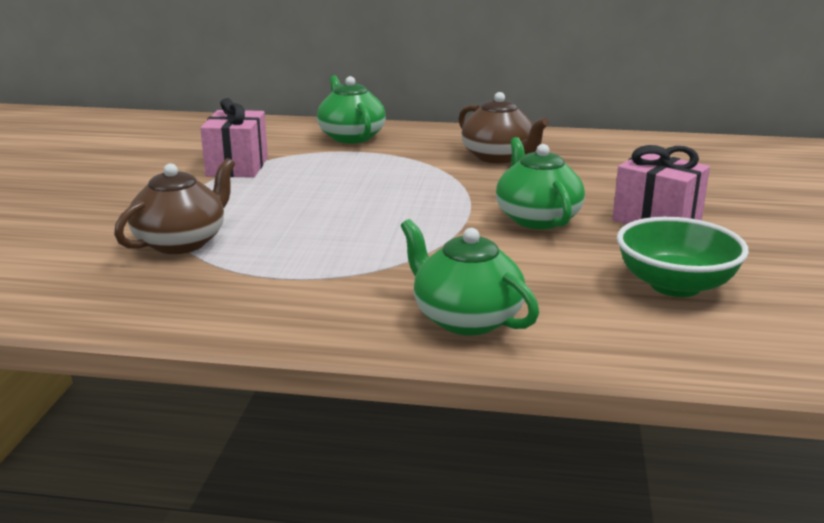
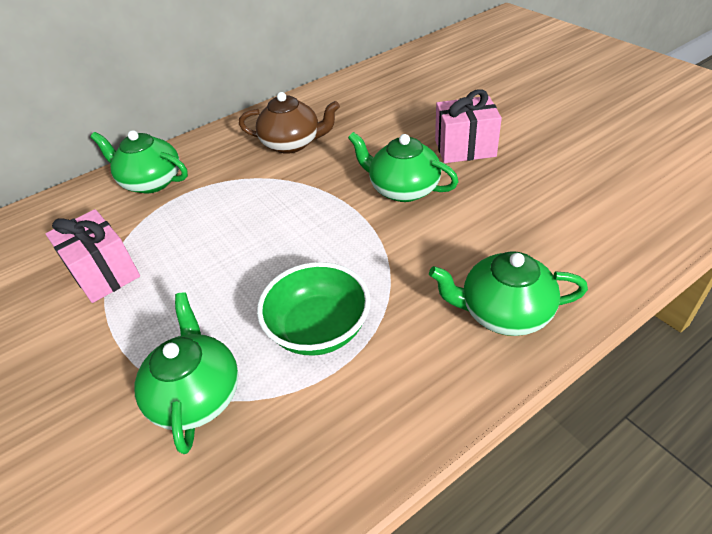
camera: 40 degrees left, 20 degrees up
brown teapot [114,158,235,254] -> green teapot [135,292,239,454]
green bowl [617,217,749,297] -> green bowl moved to [257,262,371,356]

